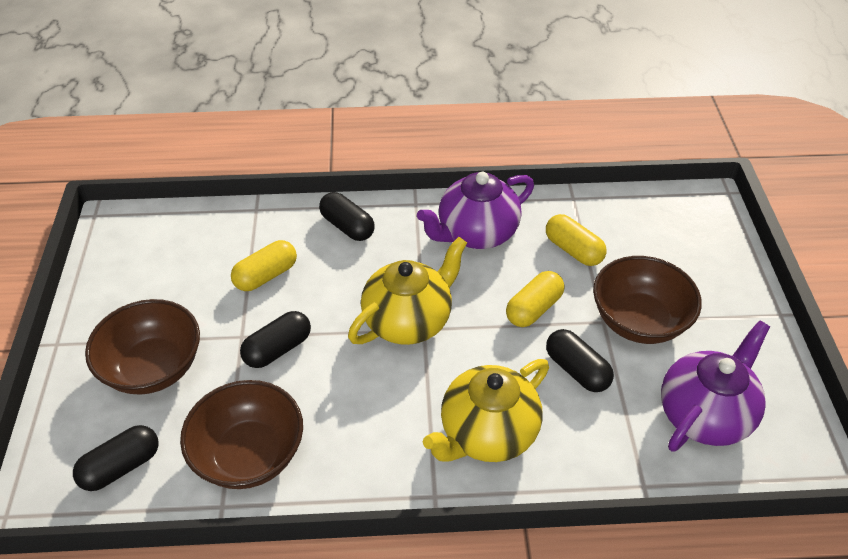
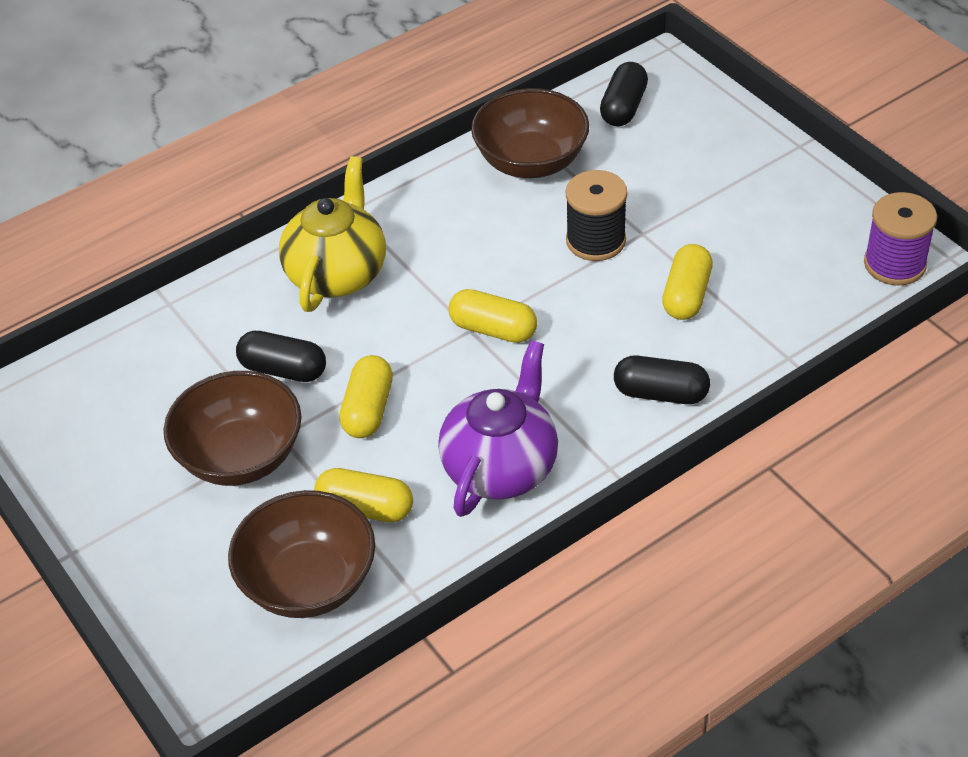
camera: 150 degrees right, 0 degrees up
brown bowl [85,299,200,395] -> brown bowl moved to [228,490,375,618]
black capsule [240,311,311,368] -> black spool [565,170,627,261]
yellow teapot [348,237,467,345] -> yellow capsule [449,289,537,343]
purple teapot [661,320,770,452] -> none
none -> purple spool [864,192,937,286]

